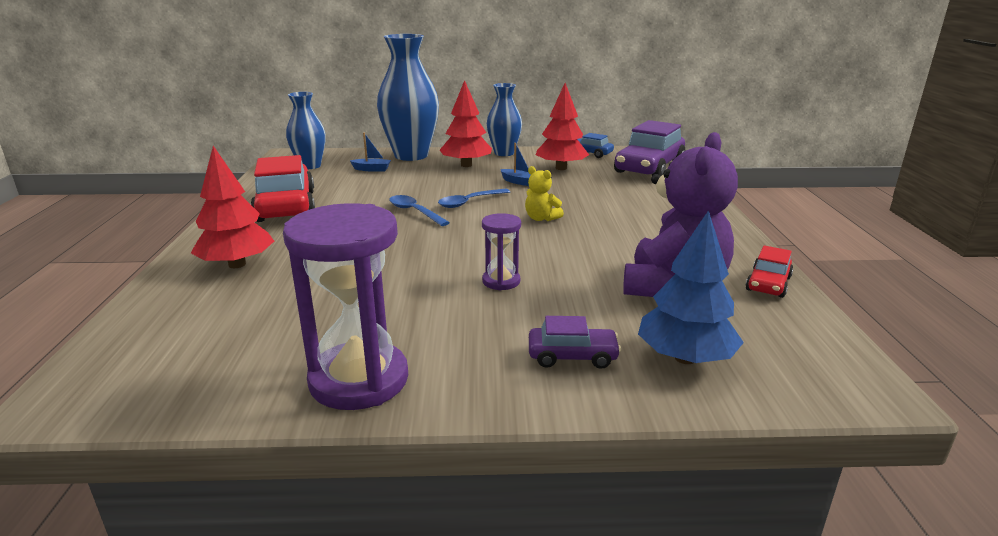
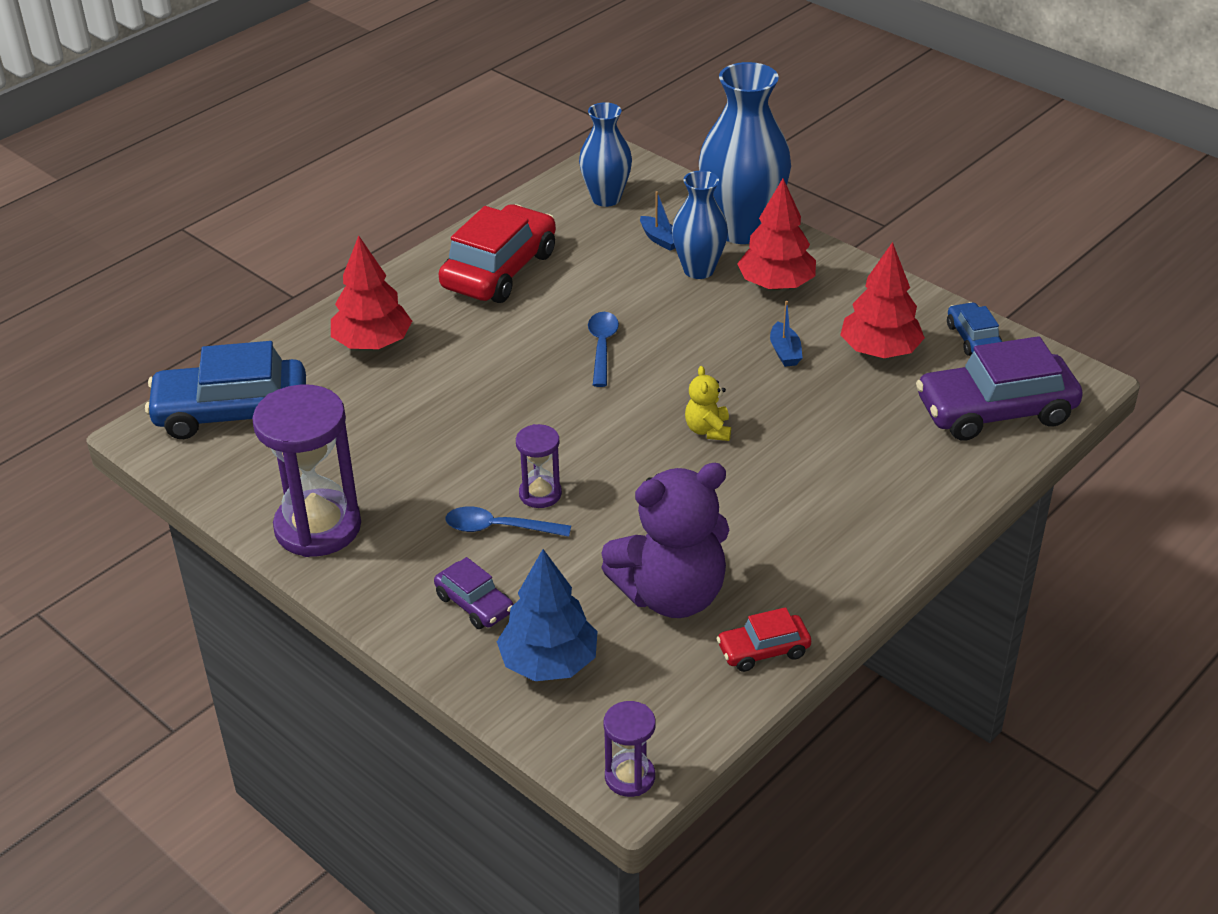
camera: 45 degrees right, 15 degrees up
blue spoon [438,189,510,208] -> blue spoon moved to [446,506,571,537]
blue vase [487,83,522,156] -> blue vase moved to [672,171,728,279]
none -> blue car [145,341,306,439]
none -> purple hourglass [604,701,656,797]

